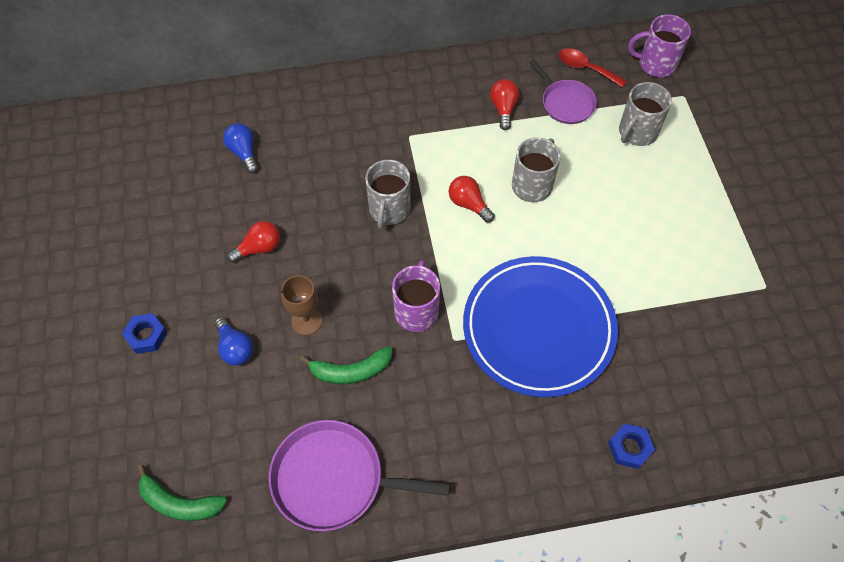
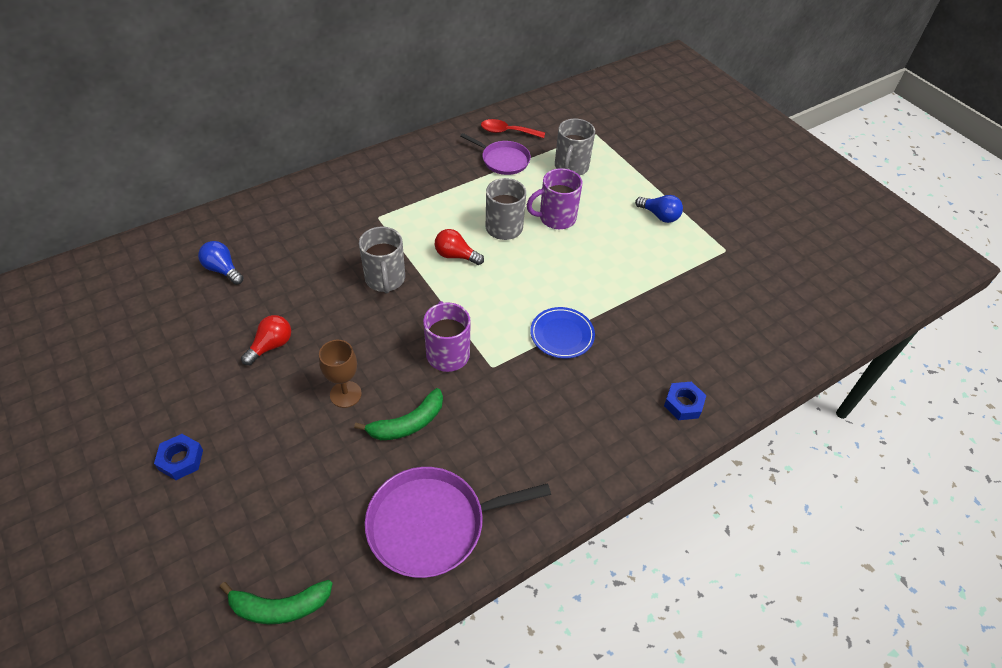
camera: 25 degrees left, 10 degrees down
blue light bulb [214,317,253,366] -> blue light bulb moved to [635,195,683,223]
blue plate [463,256,618,397] -> blue plate [530,307,595,358], size x0.45
red light bulb [490,79,519,130] -> none
purple mug [628,14,691,77] -> purple mug moved to [527,168,583,229]

